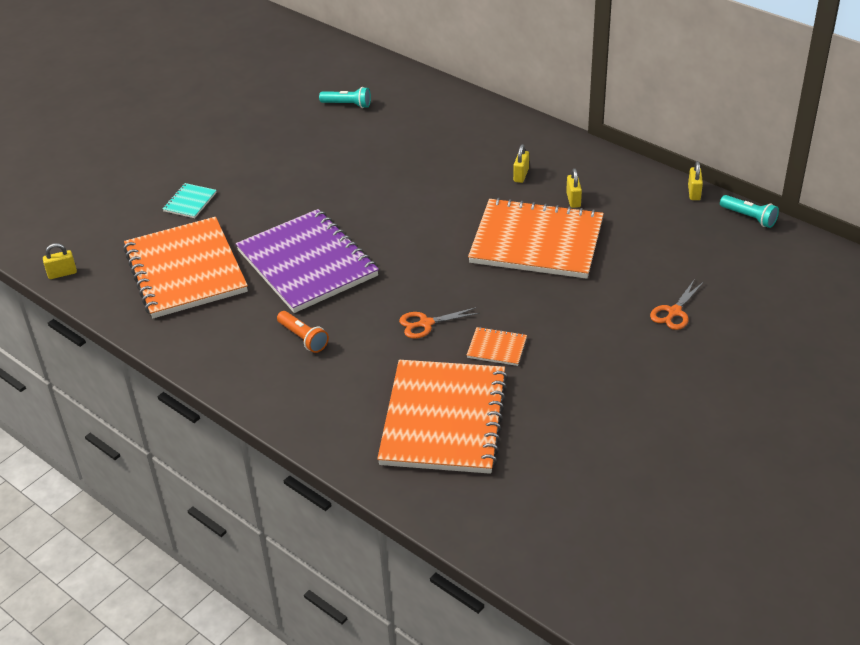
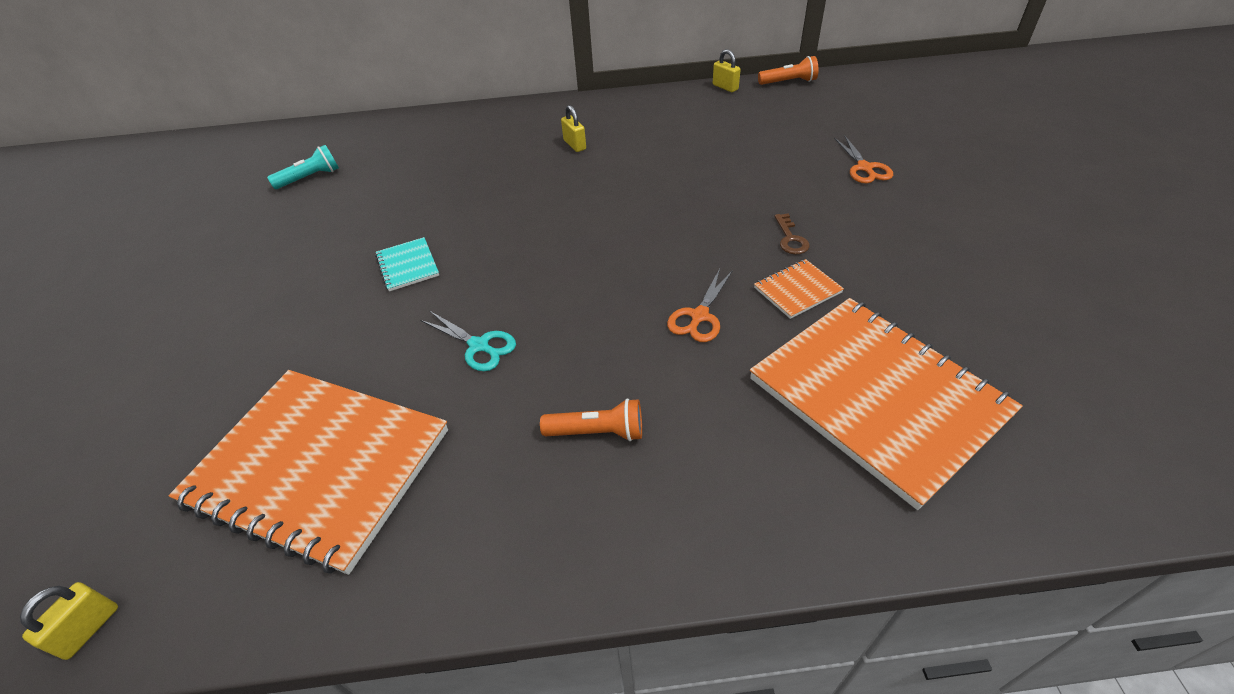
camera: 45 degrees left, 5 degrees up
turquoise notebook [163,183,217,218] -> turquoise notebook moved to [375,237,439,291]
purple notebook [236,209,379,313] -> turquoise scissors [420,311,516,371]
orange notebook [468,198,604,279] -> none
yellow padlock [566,168,582,208] -> none
turquoise flashlight [720,195,779,228] -> orange flashlight [758,56,818,85]
none -> brown key [774,214,810,254]

